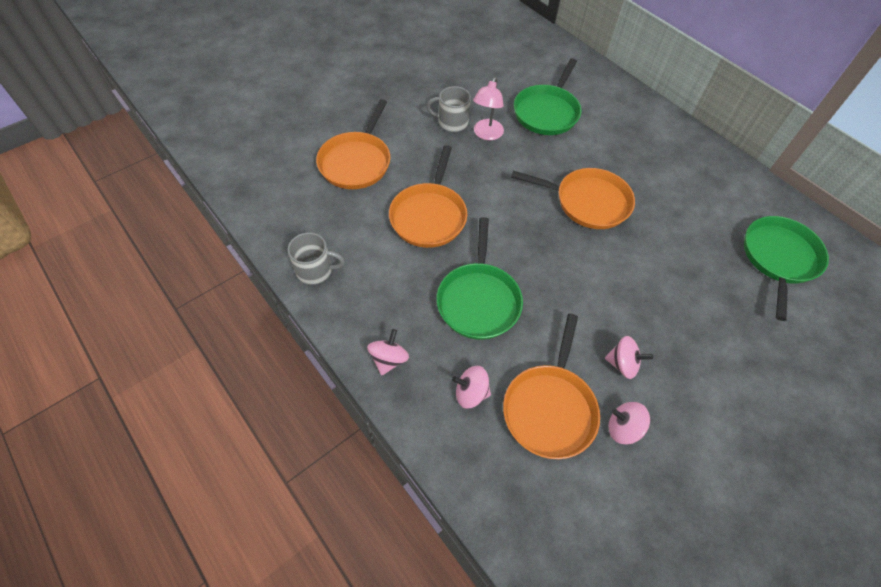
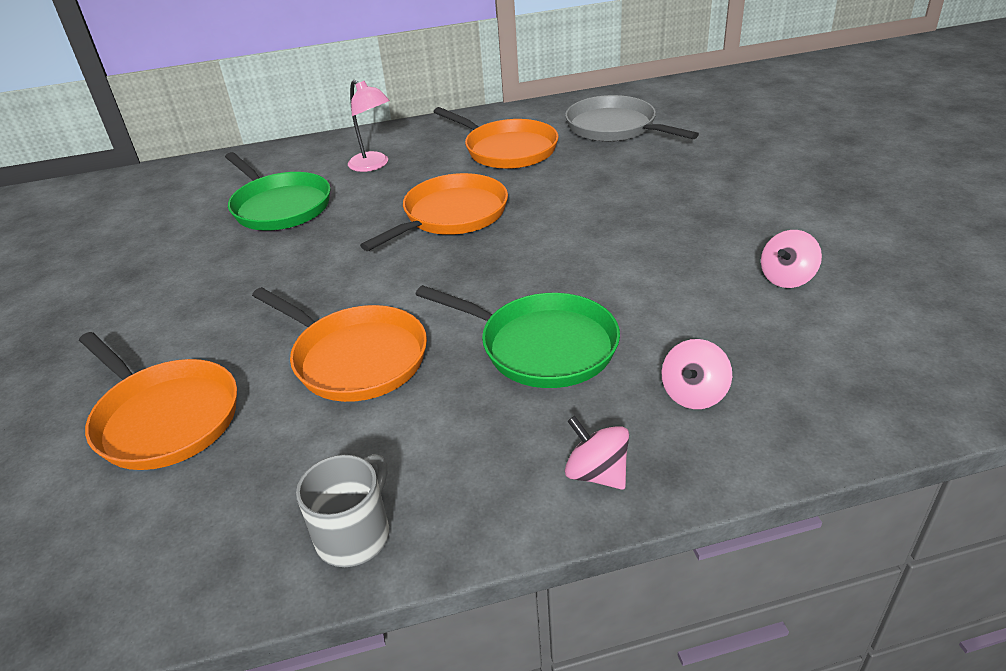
camera: 60 degrees left, 20 degrees down
grey mug [427,86,471,132] -> none
pink lamp [473,77,504,140] -> pink lamp moved to [348,80,390,172]
orange pan [503,314,600,459] -> orange pan moved to [433,107,559,169]
pink spinning top [605,336,653,379] -> none
green pan [744,216,829,321] -> grey pan [565,95,699,142]

